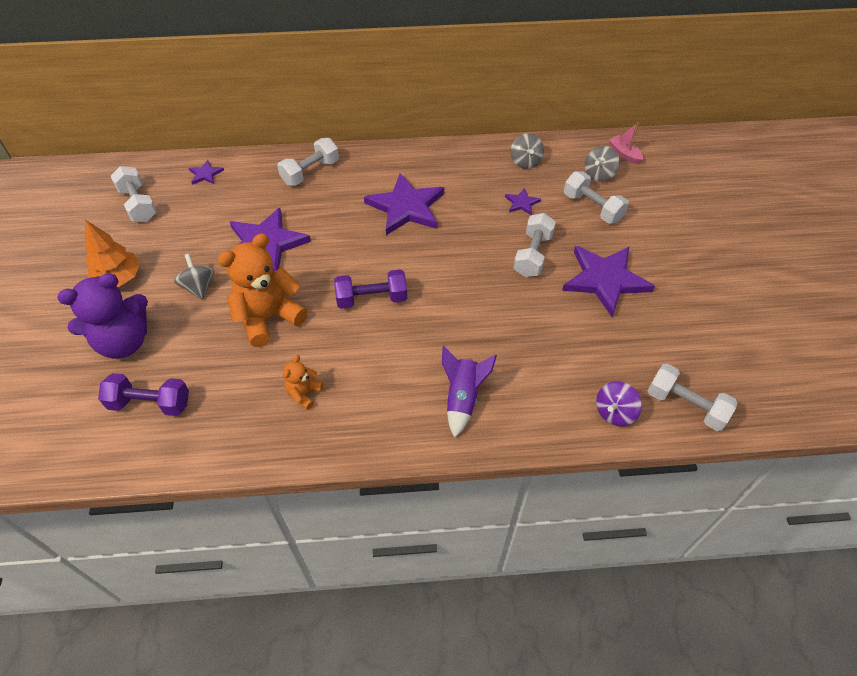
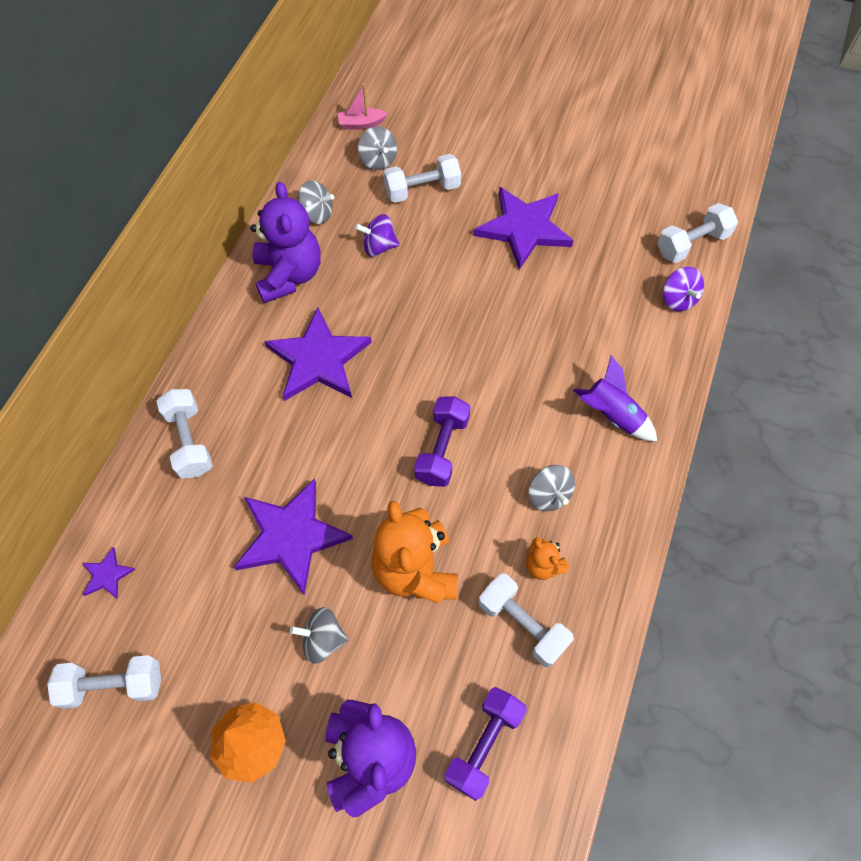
camera: 65 degrees left, 10 degrees up
purple star [505,188,541,215] -> purple spinning top [355,214,400,256]
white dumbbell [514,213,556,277] -> white dumbbell moved to [478,574,574,668]
none -> purple teddy bear [250,182,321,303]
none -> grey spinning top [528,465,575,511]

